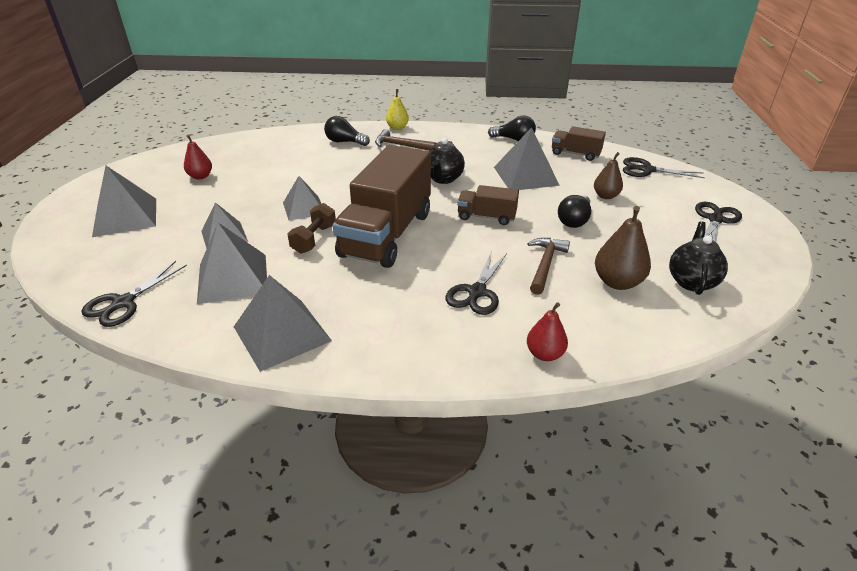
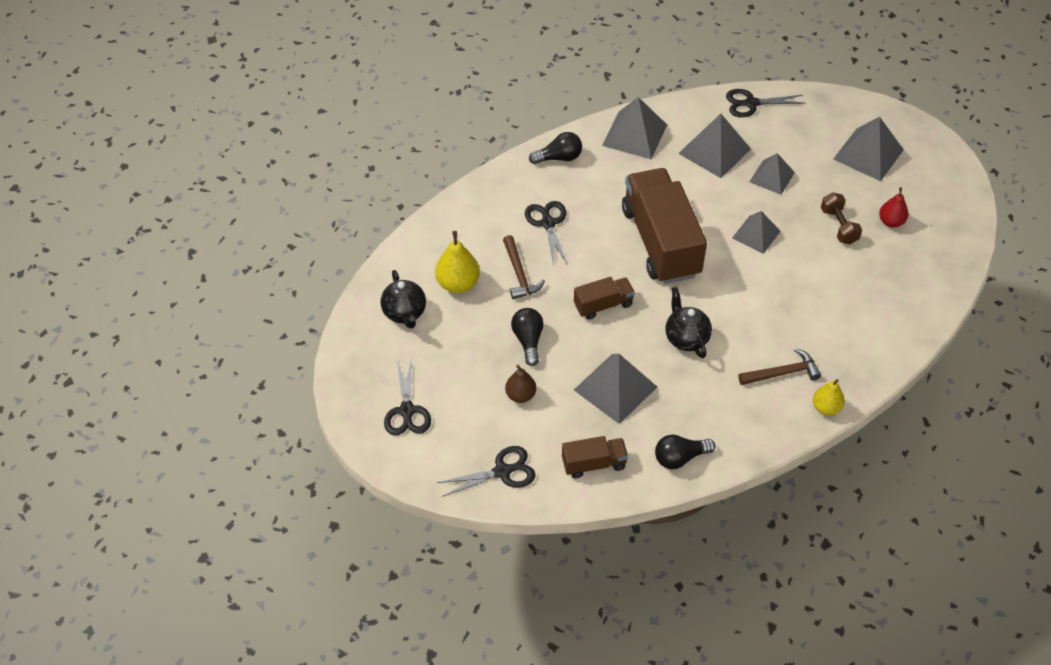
camera: 145 degrees right, 15 degrees up
black scissors [82,261,187,327] -> black scissors turned 90 degrees counterclockwise [726,89,806,117]
brown dumbbell [287,203,336,254] -> brown dumbbell moved to [821,192,862,244]
black light bulb [324,116,370,146] -> black light bulb moved to [529,132,582,164]
red pear [527,302,568,361] -> none
brown pear [595,206,651,290] -> yellow pear [435,231,480,293]

